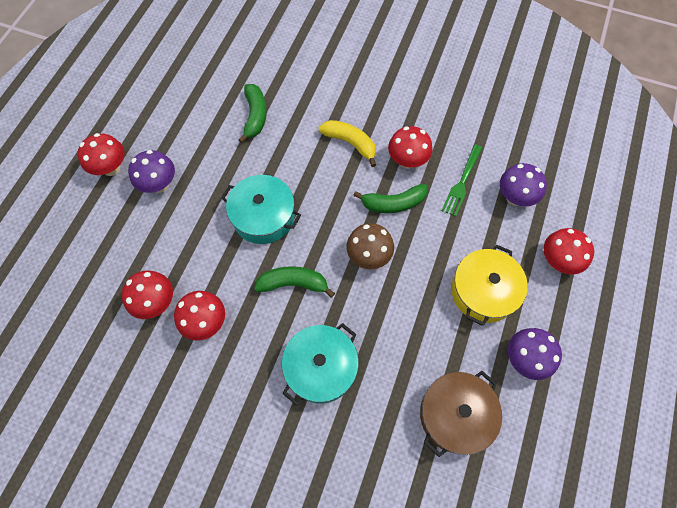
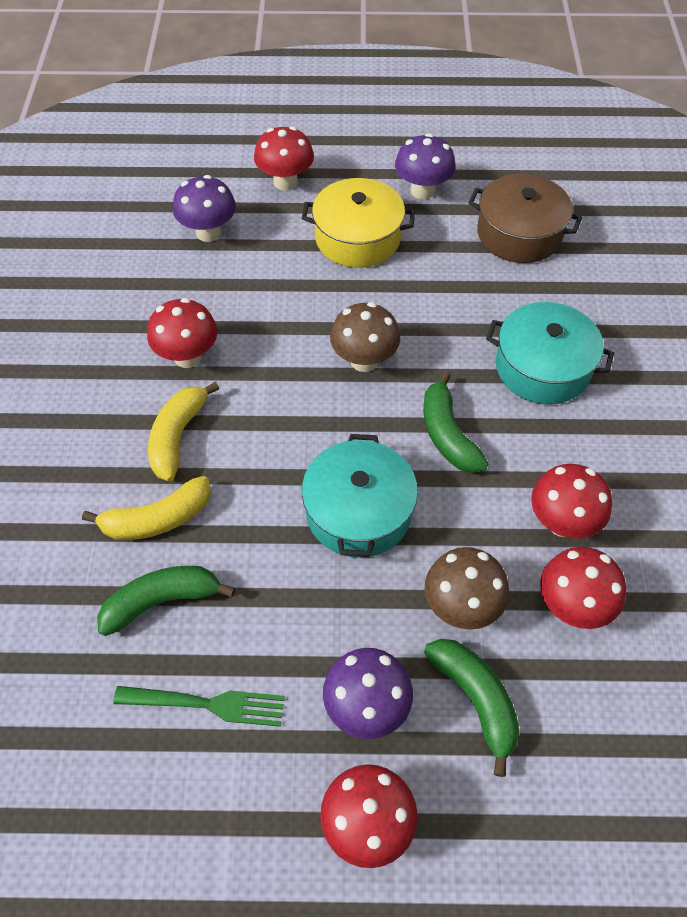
camera: 110 degrees left, 10 degrees down
green banana [353,184,428,213] -> green banana moved to [424,639,519,777]
green fork [441,144,482,217] -> green fork moved to [113,686,285,727]
none -> yellow banana [82,476,211,540]
none -> brown mushroom [425,547,509,630]

